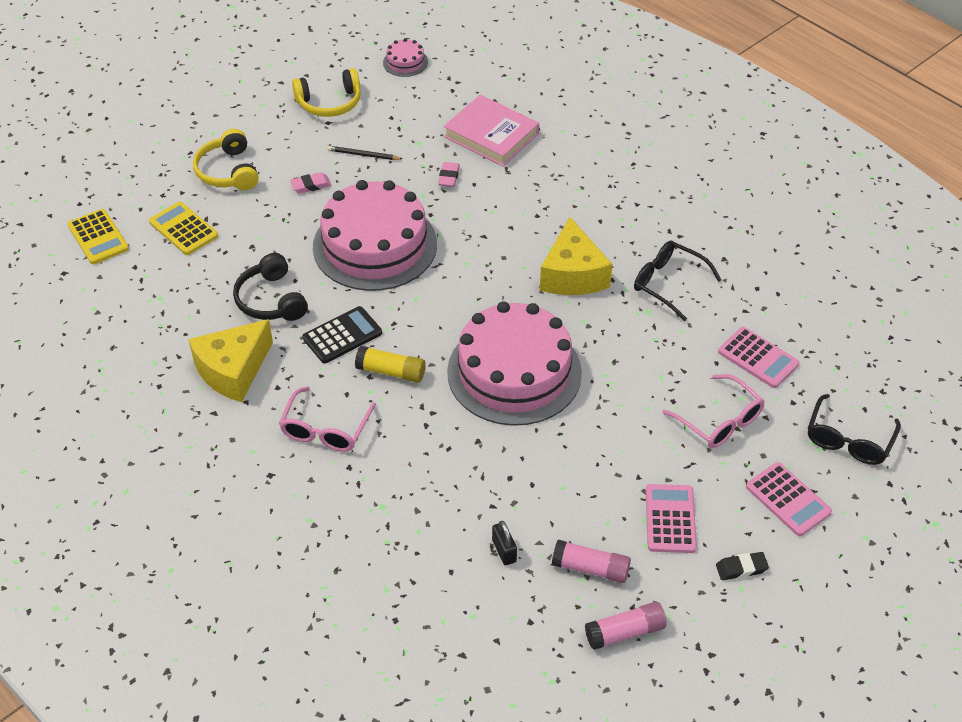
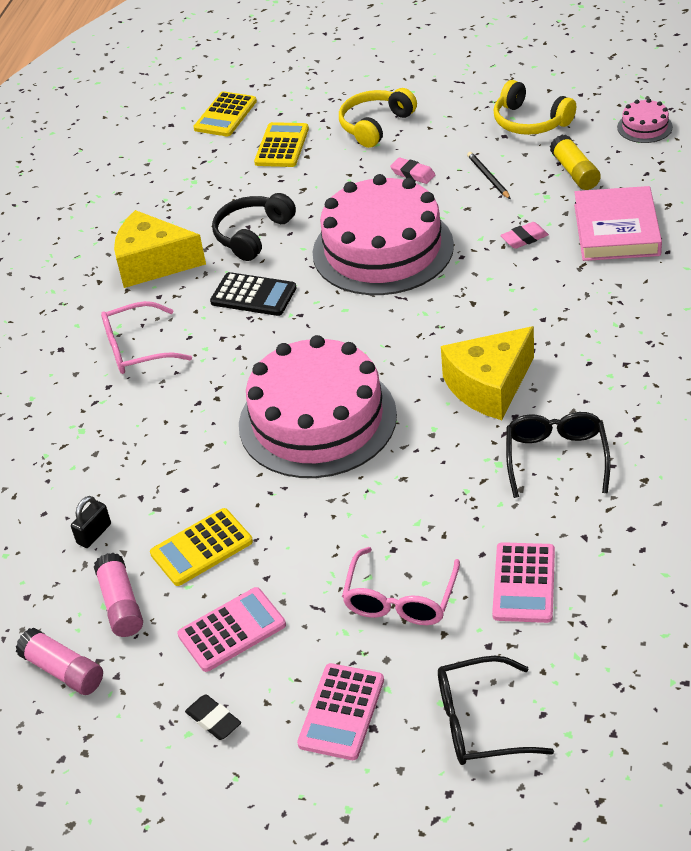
camera: 60 degrees right, 5 degrees down
yellow glue stick [355,346,426,383] -> yellow glue stick moved to [550,135,601,190]
none -> yellow calculator [150,508,253,586]

